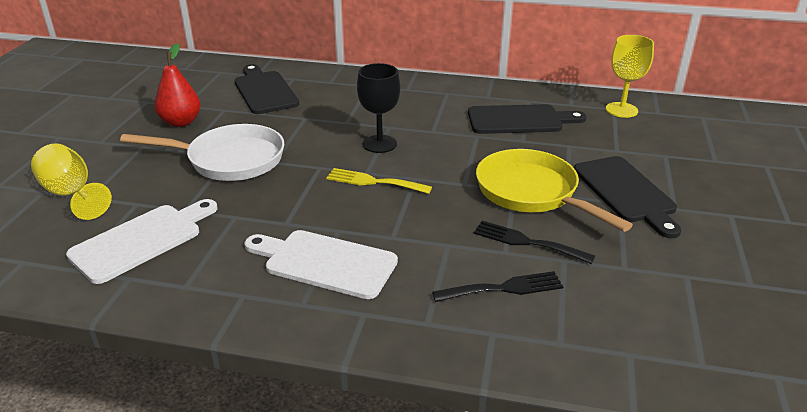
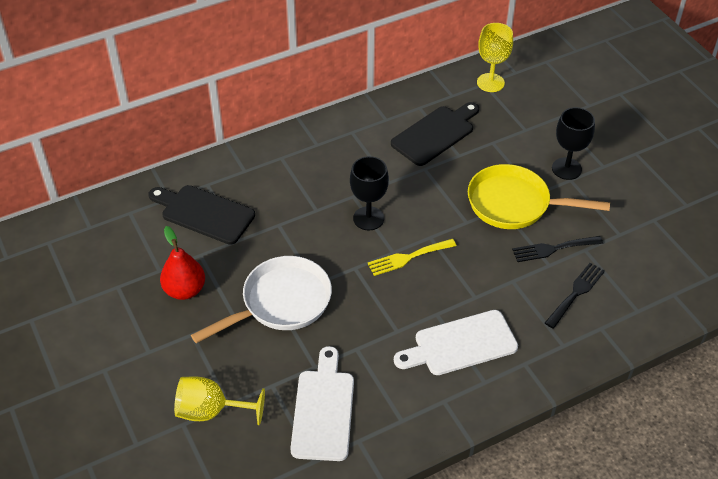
camera: 40 degrees left, 15 degrees up
black cutting board [574,156,681,238] -> black goblet [552,107,595,180]

